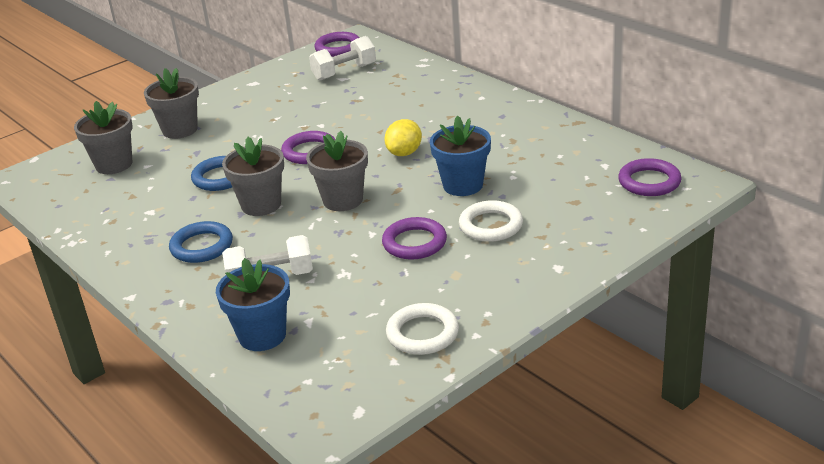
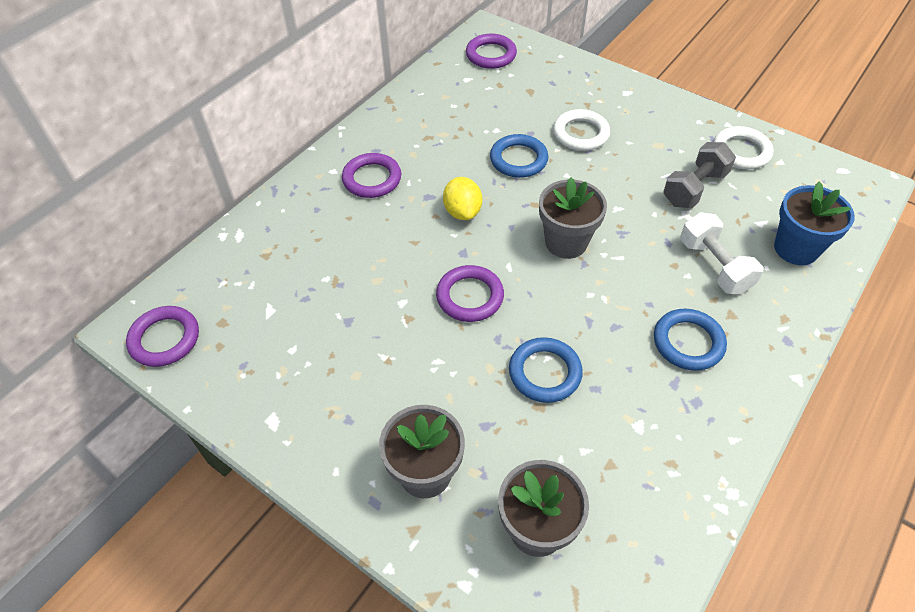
camera: 105 degrees left, 20 degrees up
grey flower pot [222,137,284,216] -> none
white dumbbell [309,36,376,80] -> none
purple ring [382,217,447,260] -> purple ring moved to [342,153,401,198]
yellow lemon [384,119,422,156] -> yellow lemon turned 60 degrees clockwise [443,177,482,220]
blue flower pot [430,116,491,196] -> blue ring [490,134,549,178]
none -> grey dumbbell [663,142,736,208]

